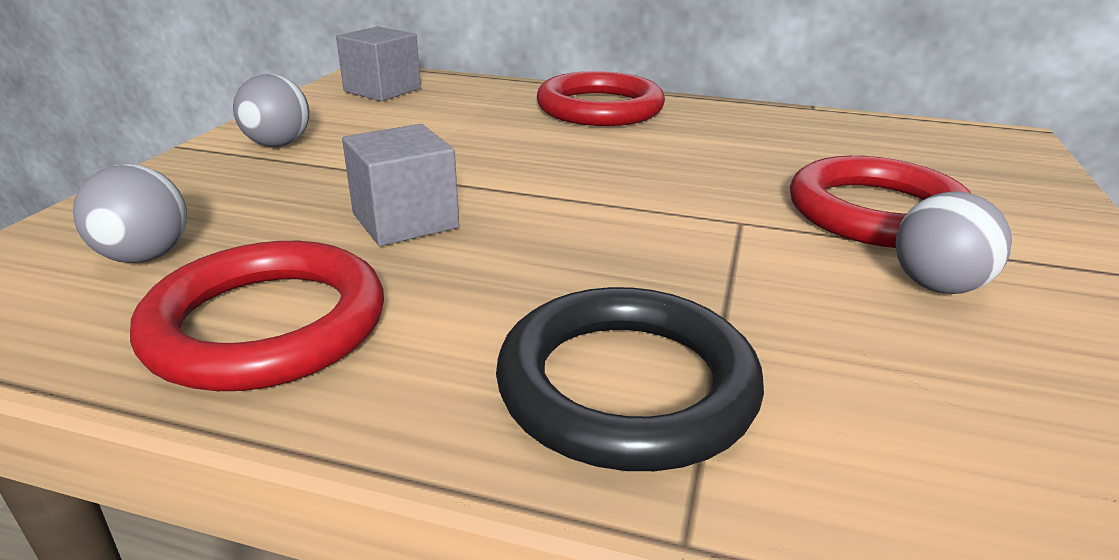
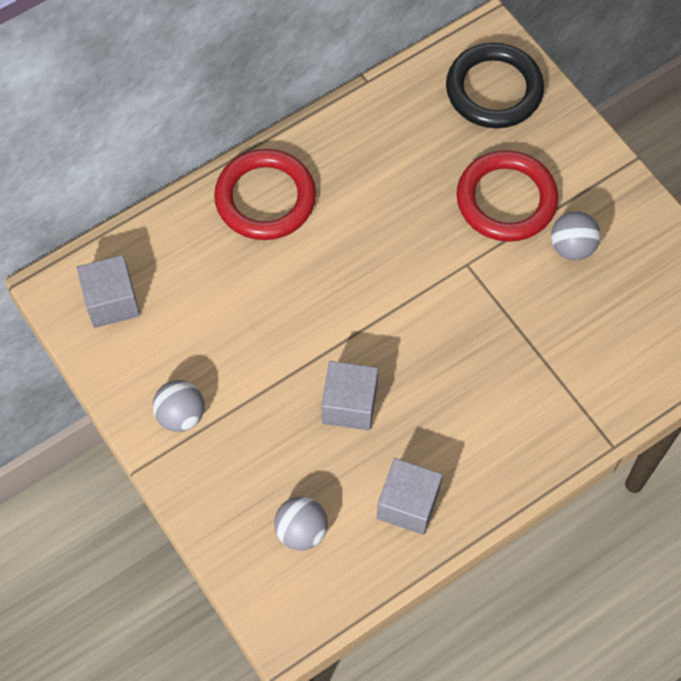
camera: 50 degrees left, 35 degrees up
red ring [130,241,384,391] -> grey cube [377,458,443,535]
black ring [496,287,764,471] -> black ring moved to [446,43,544,128]

